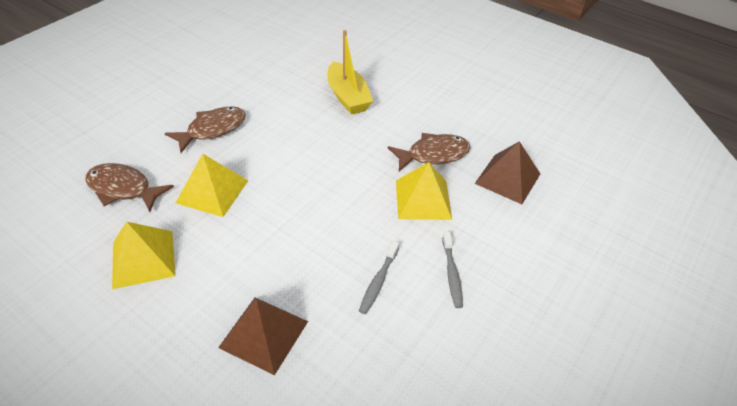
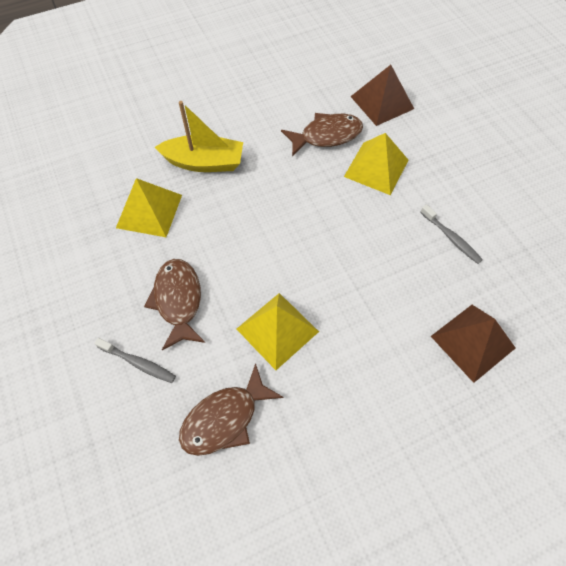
camera: 60 degrees left, 15 degrees up
yellow pyramid [112,222,175,289] -> yellow pyramid moved to [116,178,182,237]
brown fish [388,133,470,171] -> brown fish turned 60 degrees clockwise [281,113,363,157]
grey toothbrush [442,232,463,308] -> grey toothbrush moved to [94,338,176,383]

